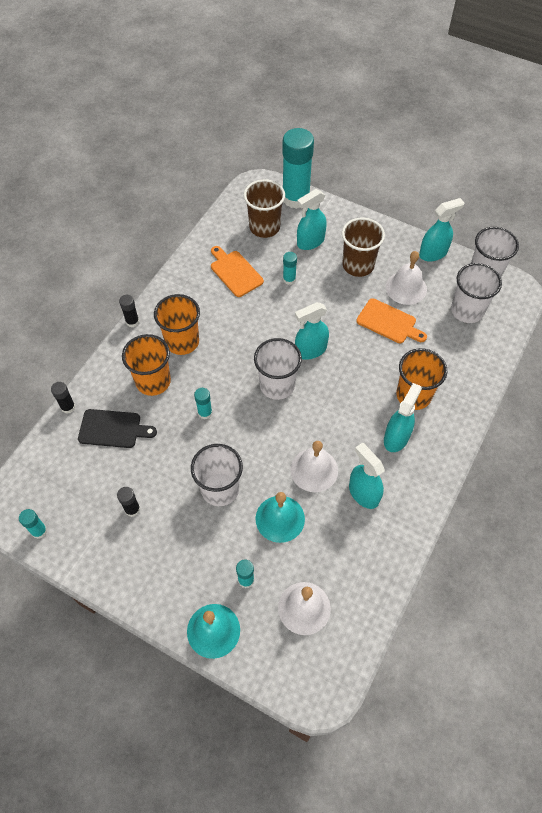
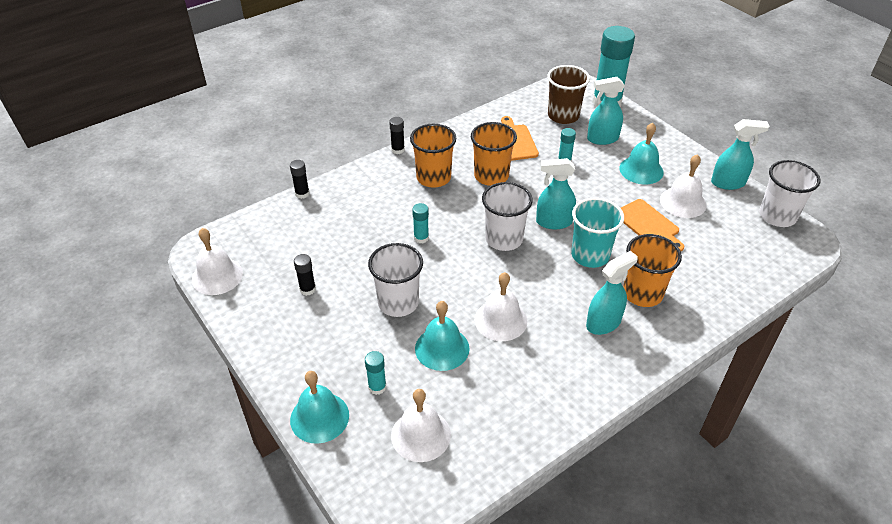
camera: 25 degrees right, 15 degrees down
turquoise glue stick [19,509,47,539] -> white bell [192,228,243,295]
black cutting board [78,409,157,448] -> none
orange cup [122,334,171,396] -> orange cup moved to [471,122,517,186]
brown cup [342,218,385,277] -> turquoise bell [619,122,664,184]
turquoise spray bottle [349,443,385,509] -> none
white cup [451,263,502,323] -> none
none -> turquoise cup [571,198,624,268]

